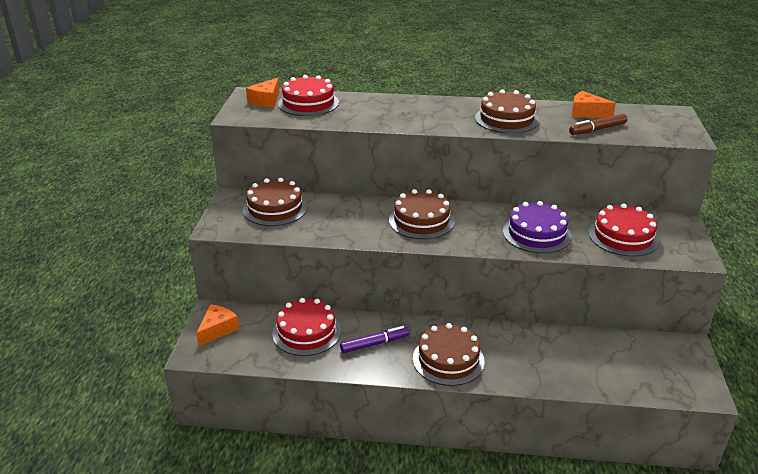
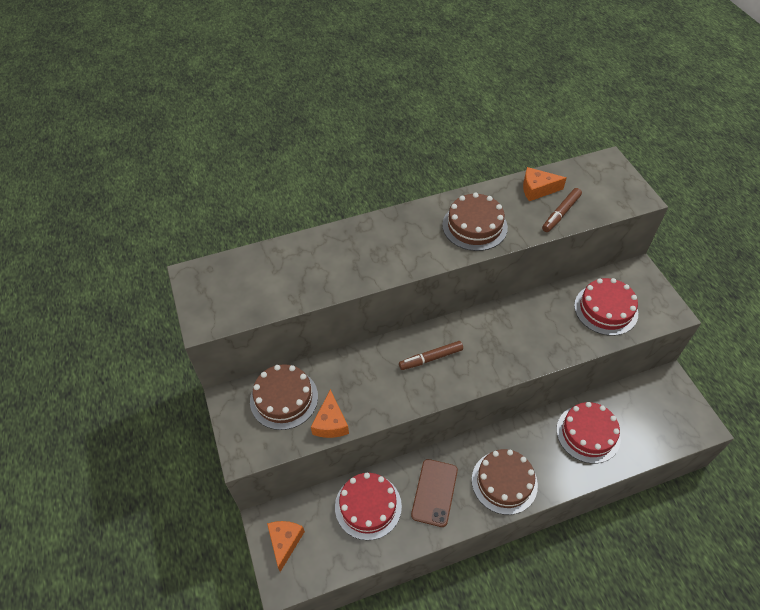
camera: 25 degrees left, 20 degrees up
orange cheese [246,78,279,107] -> orange cheese moved to [311,389,349,438]
red cake [278,75,339,116] -> red cake moved to [556,402,621,464]
purple marker [340,326,410,353] -> brown phone [411,459,458,527]
brown cake [389,189,455,239] -> brown marker [399,341,463,370]
purple cake [503,201,571,253] -> none

